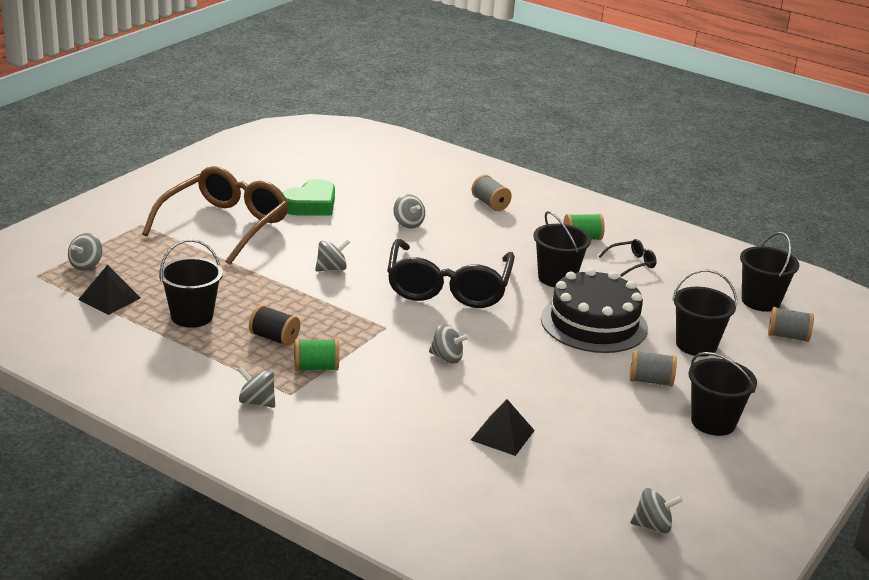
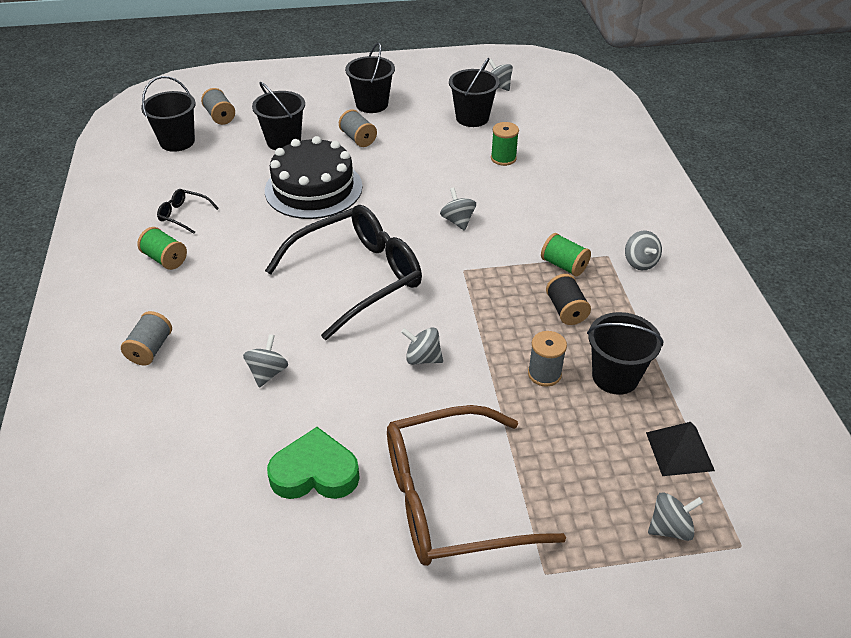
camera: 130 degrees left, 15 degrees up
black pyramid [471,399,535,456] -> green spool [491,122,519,166]
black bucket [533,211,591,287] -> black bucket moved to [449,58,500,127]
none -> grey spool [528,331,567,387]

